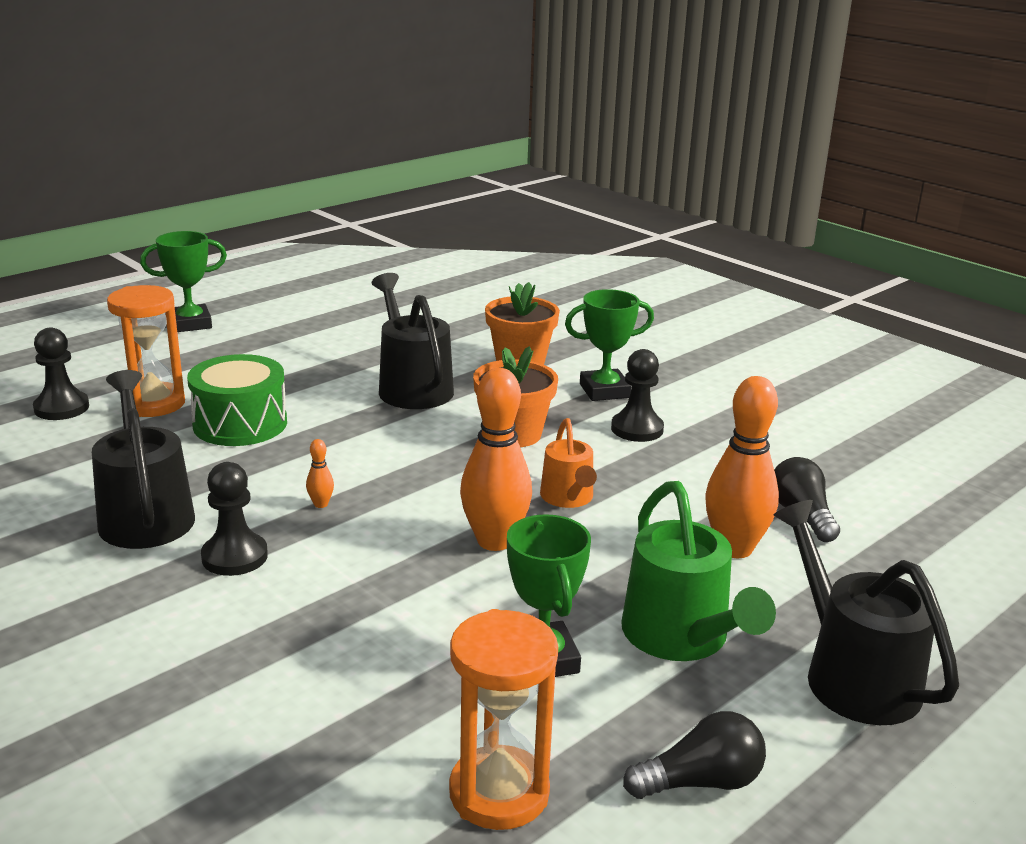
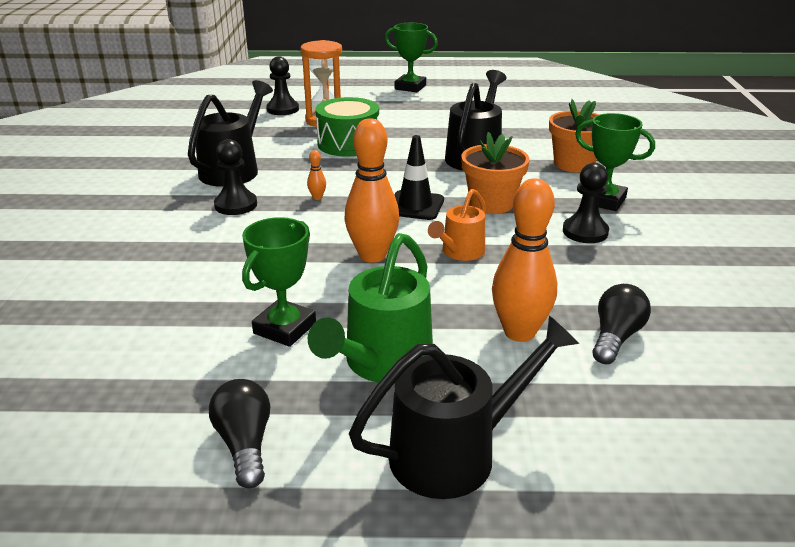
camera: 45 degrees right, 5 degrees up
orange hourglass [449,609,558,830] -> none
black light bulb [623,711,766,799] -> black light bulb turned 135 degrees counterclockwise [209,379,270,489]
black watering can [774,500,959,725] -> black watering can turned 45 degrees clockwise [349,316,579,499]
none -> black traffic cone [394,135,444,220]

